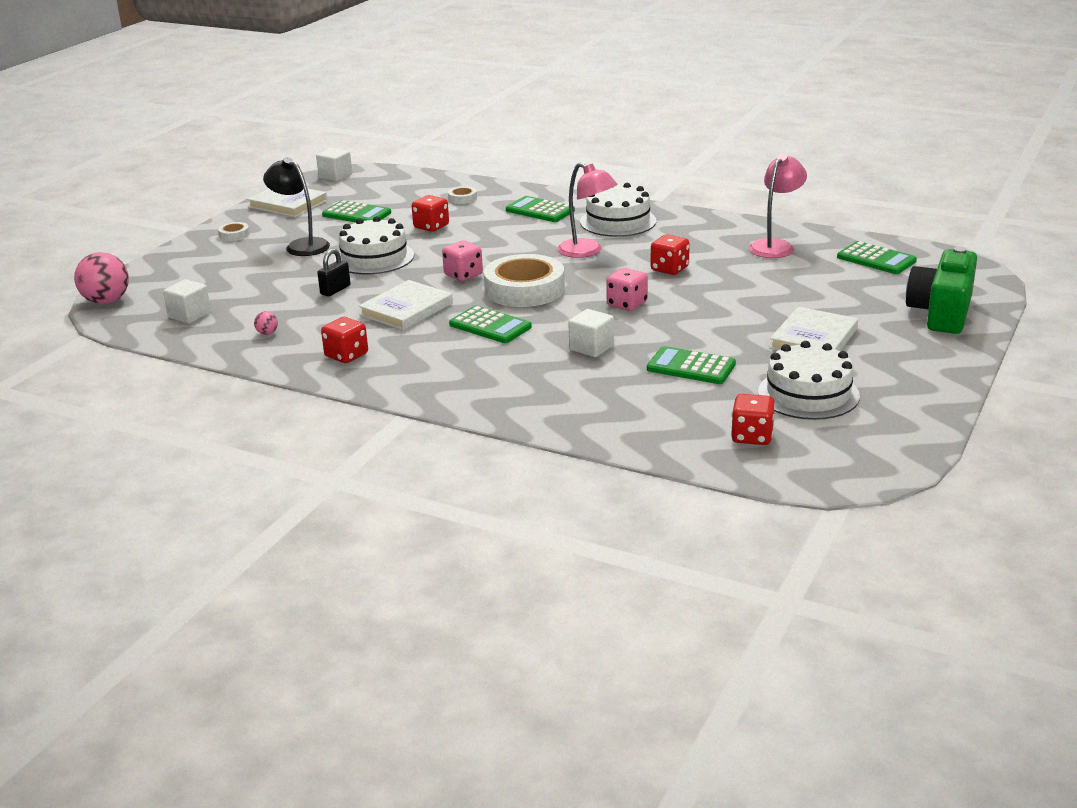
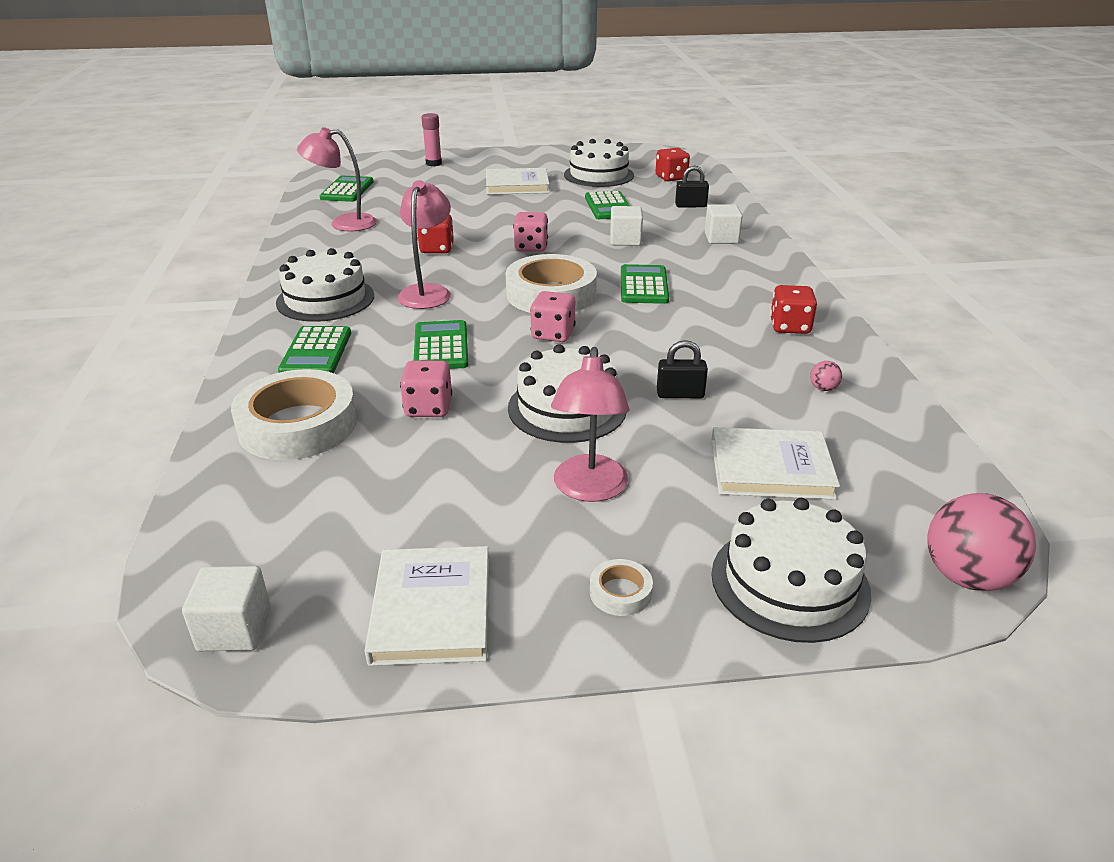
camera: 125 degrees left, 5 degrees up
white cube [163,279,211,324] -> white cube moved to [705,204,742,244]
black lamp [263,157,330,256] -> pink lamp [551,347,630,502]
green calculator [322,200,391,222] -> green calculator moved to [414,320,468,369]
white book [359,280,453,330] -> white book moved to [711,427,840,500]
red dice [412,195,449,232] -> pink dice [400,360,452,417]
white tape [448,186,477,204] -> white tape [231,369,357,460], size x2.39
green camera [906,247,977,334] -> pink glue stick [421,113,442,166]
none -> black padlock [675,165,709,207]
none -> white cake [711,498,871,643]

